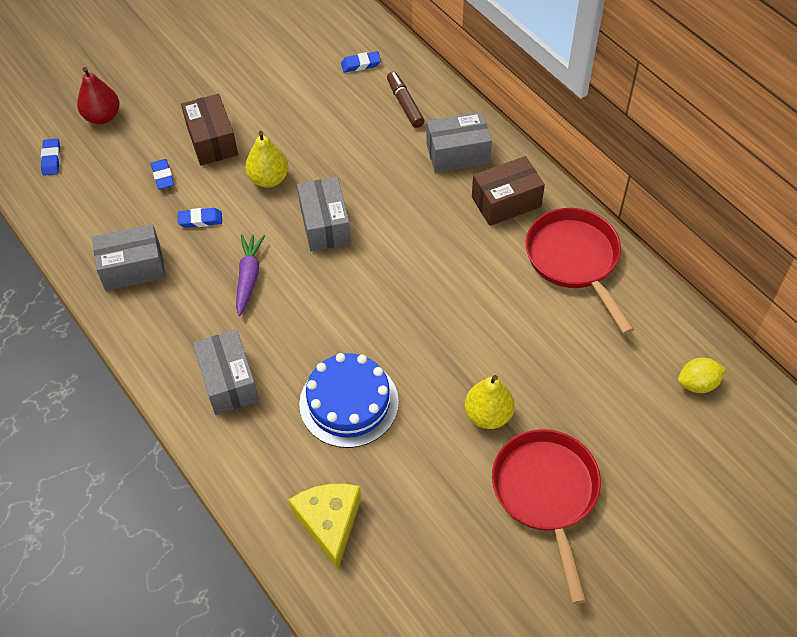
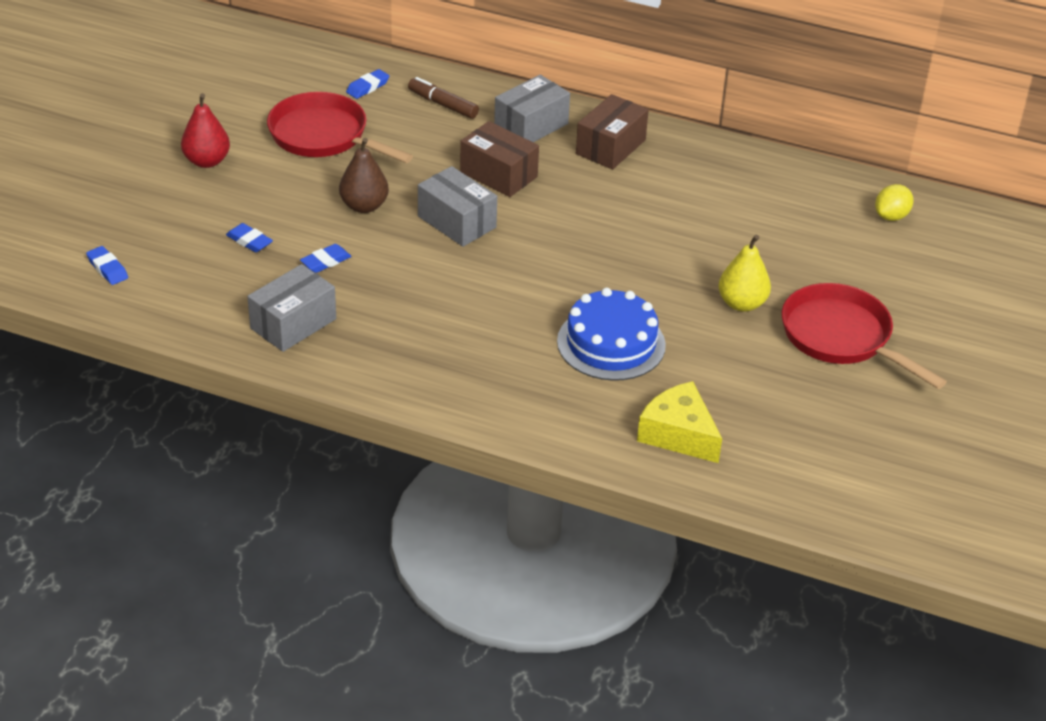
camera: 35 degrees left, 15 degrees down
red pear [77,67,120,124] -> red pear moved to [181,93,230,168]
brown box [181,94,238,165] -> brown box moved to [460,121,539,197]
grey box [193,330,259,415] -> none
purple carrot [236,234,265,316] -> none
yellow pear [245,131,289,188] -> brown pear [339,138,389,213]
red pan [526,208,634,334] -> red pan moved to [267,92,413,163]

